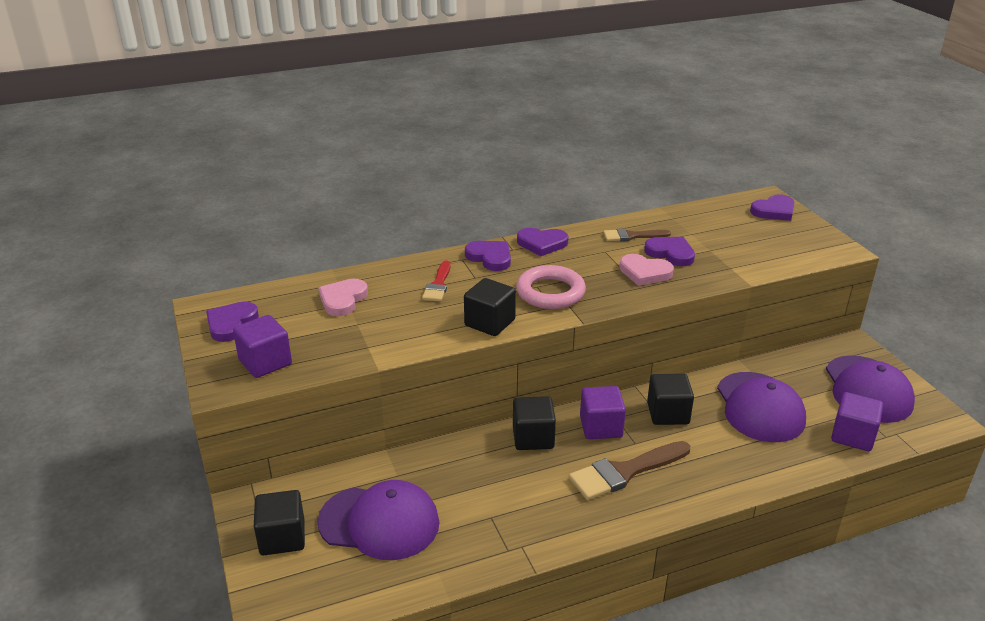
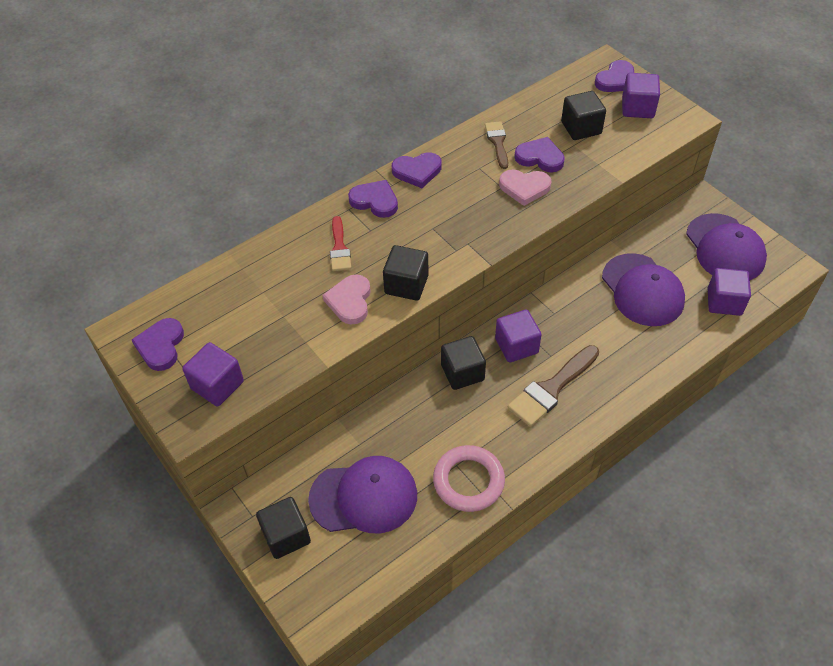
camera: 15 degrees left, 20 degrees up
pink heart [318,279,368,316] -> pink heart moved to [322,274,371,324]
pink ring [516,265,586,309] -> pink ring moved to [433,445,505,512]
brown brush [603,228,671,241] -> brown brush turned 105 degrees clockwise [485,121,508,169]
black cube [647,374,694,425] -> black cube moved to [561,91,606,140]
none -> purple cube [622,73,660,118]

